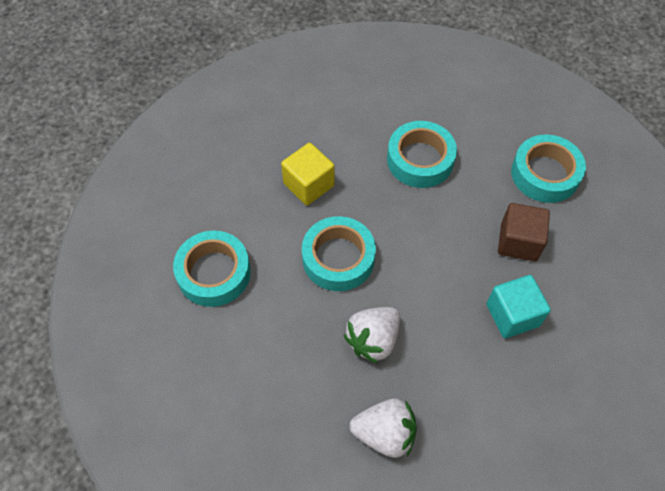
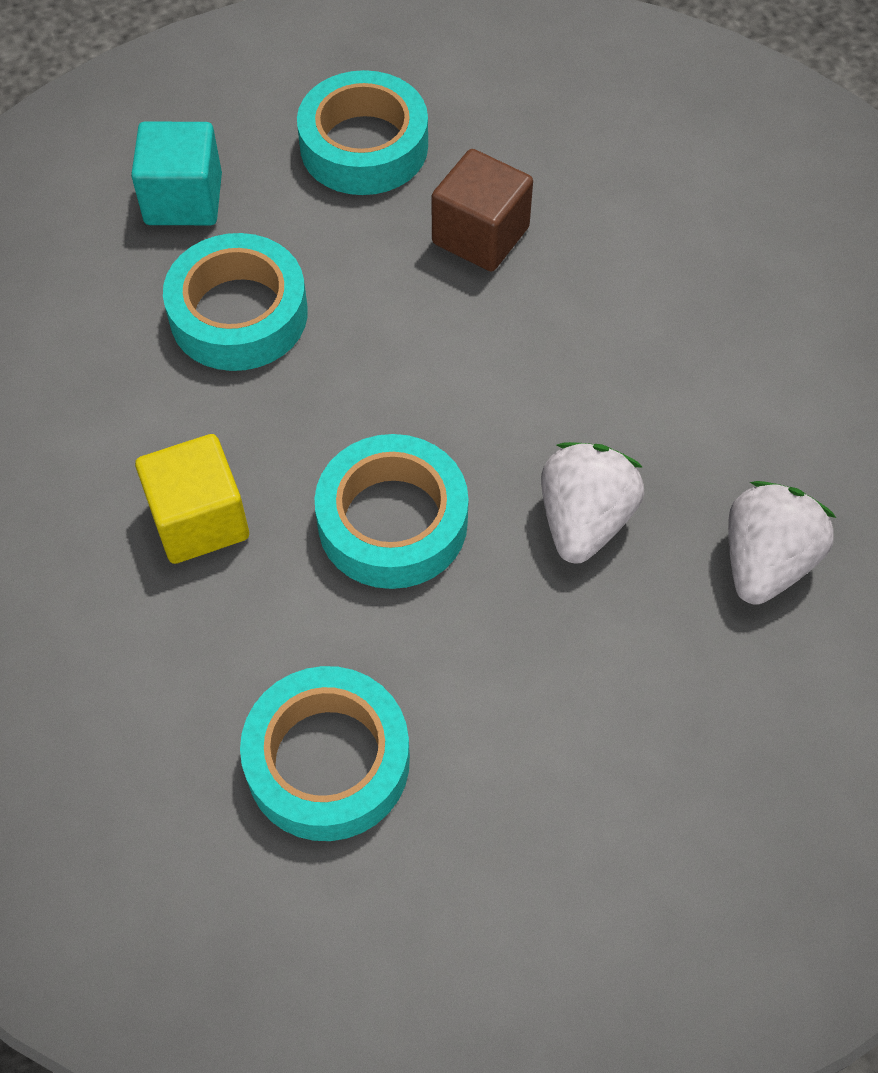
camera: 70 degrees left, 0 degrees up
white strawberry [344,307,400,364] -> white strawberry turned 135 degrees counterclockwise [541,442,644,564]
turquoise cube [486,275,551,338] -> turquoise cube moved to [131,122,222,225]

